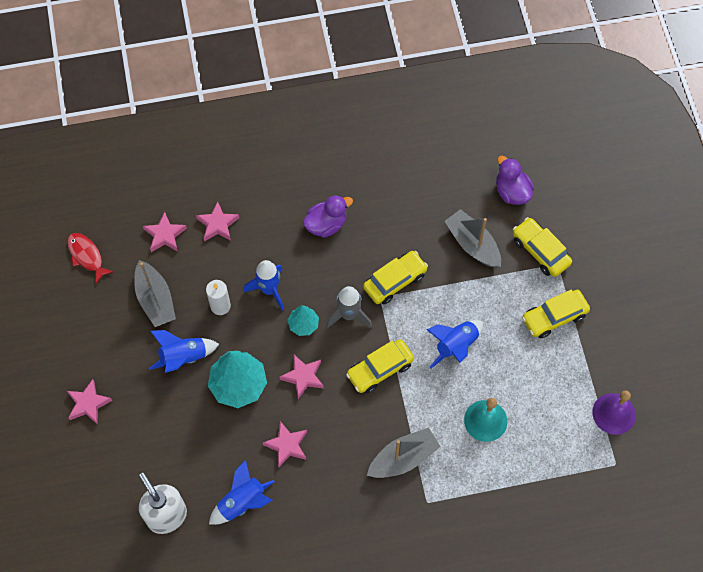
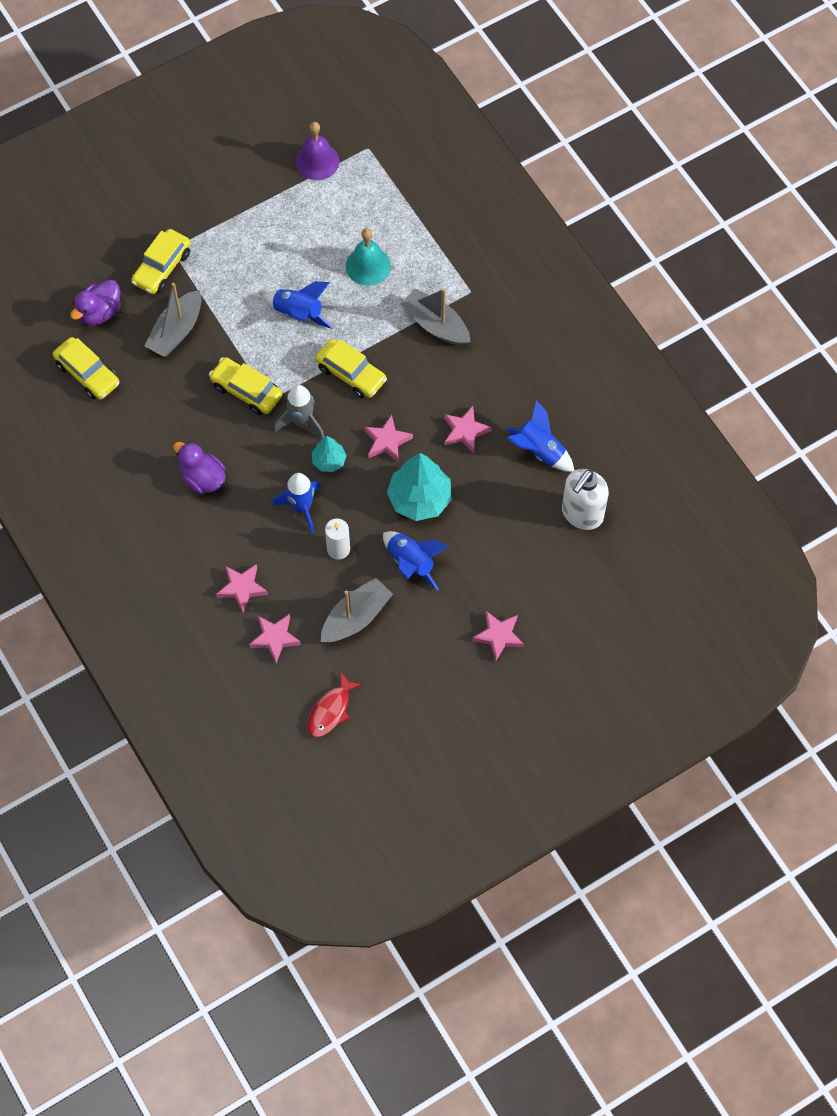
camera: 110 degrees left, 0 degrees up
yellow car [522,290,590,338] -> yellow car moved to [53,337,119,400]

